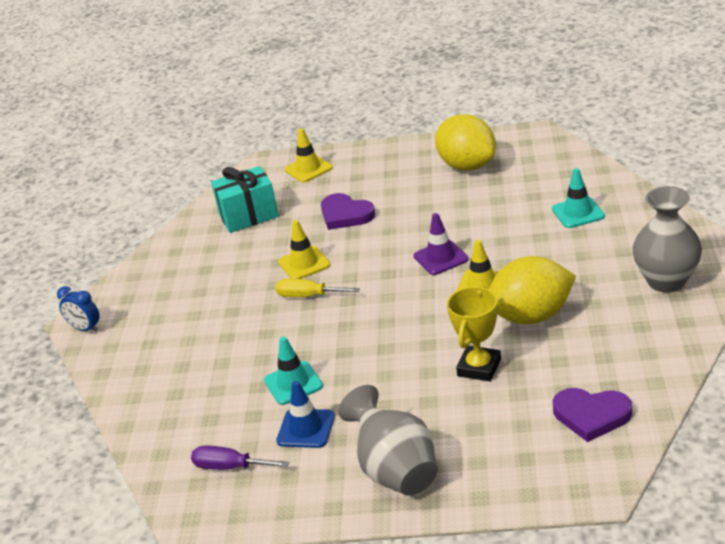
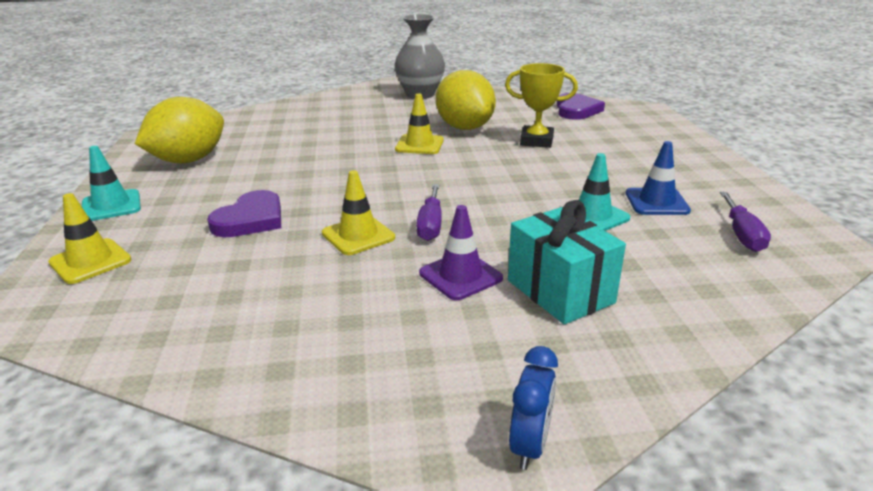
camera: 105 degrees left, 5 degrees down
turquoise gift [211,166,279,233] -> turquoise gift moved to [508,200,626,324]
yellow screwdriver [275,279,360,297] -> purple screwdriver [416,184,442,241]
grey vase [338,385,438,496] -> none
purple traffic cone [414,213,469,275] -> purple traffic cone moved to [419,205,503,300]
turquoise traffic cone [552,168,605,228] -> turquoise traffic cone moved to [82,146,141,221]

